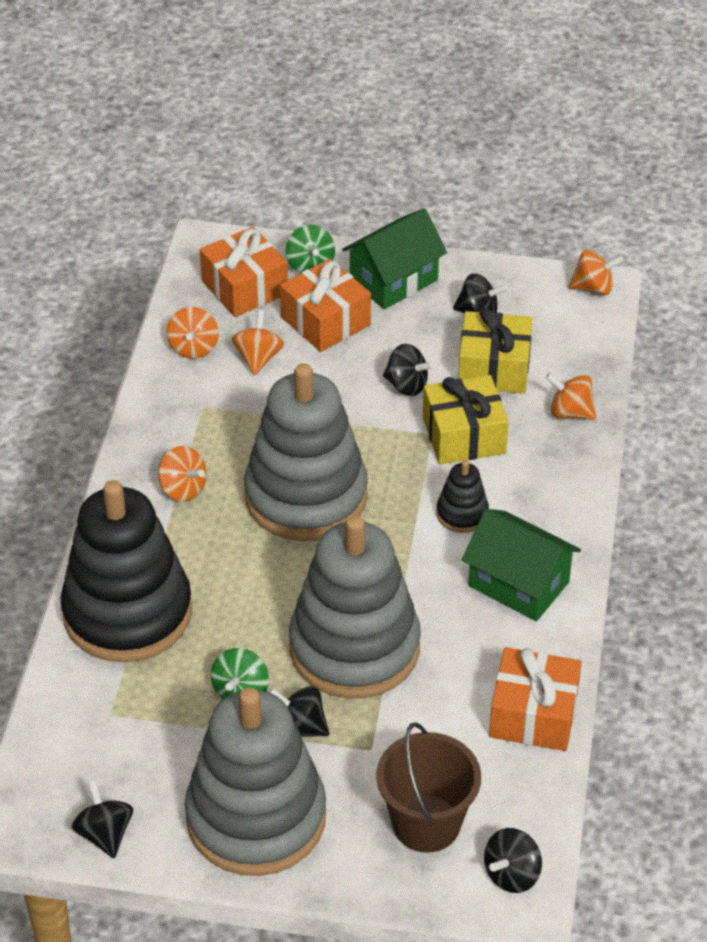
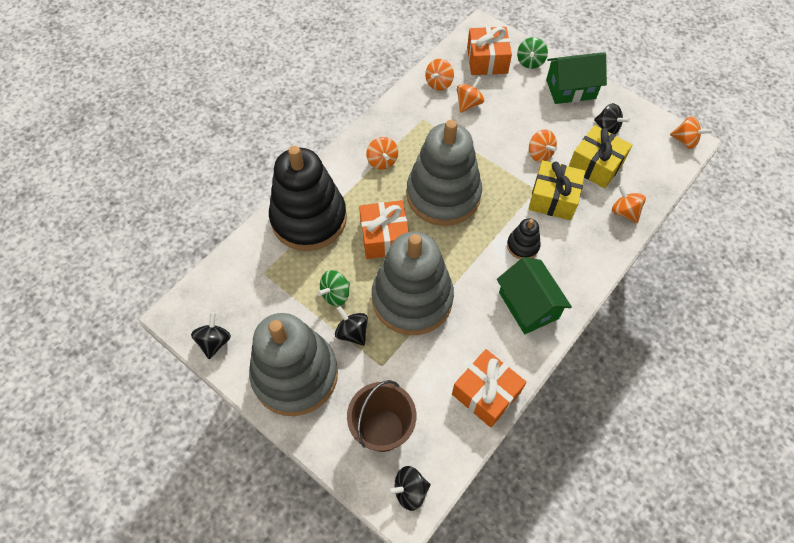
camera: 30 degrees right, 15 degrees up
orange gift [280,259,371,352] -> orange gift moved to [359,200,409,259]
black spinning top [383,344,434,396] -> orange spinning top [529,129,557,162]

